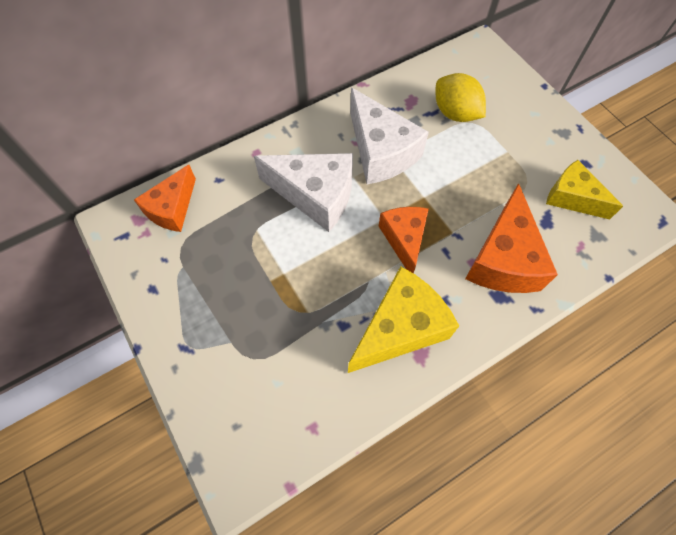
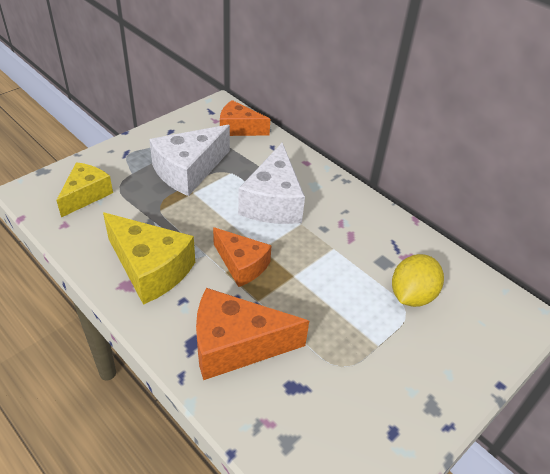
camera: 75 degrees right, 20 degrees down
white cheese [350,87,429,184] -> white cheese moved to [149,125,230,196]
orange cheese [379,207,429,273] -> orange cheese turned 60 degrees clockwise [213,227,272,287]
yellow cheese [546,160,623,220] -> yellow cheese moved to [56,162,113,217]

